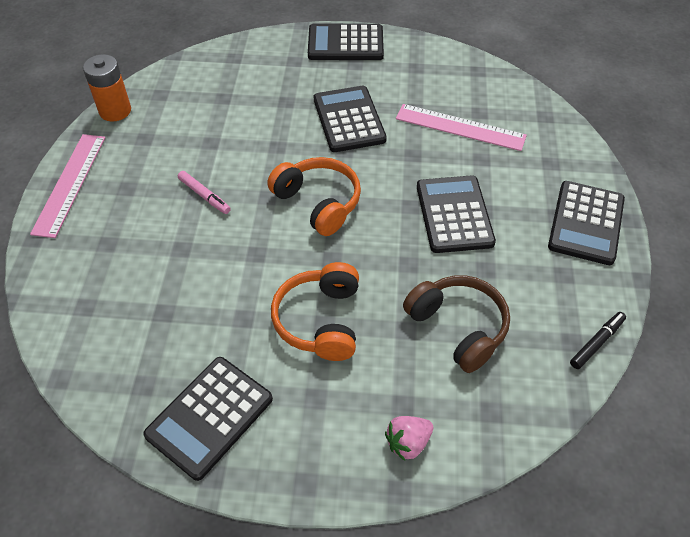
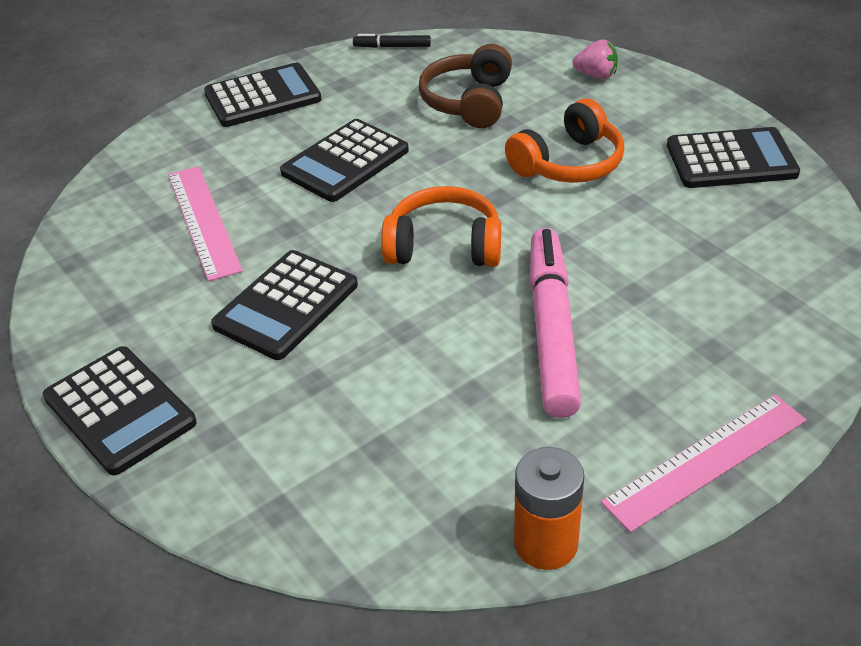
camera: 130 degrees left, 10 degrees down
pink marker [178,171,231,214] -> pink marker [530,228,581,418], size x2.27
orange headphones [267,157,361,236] -> orange headphones turned 90 degrees clockwise [381,186,501,267]

